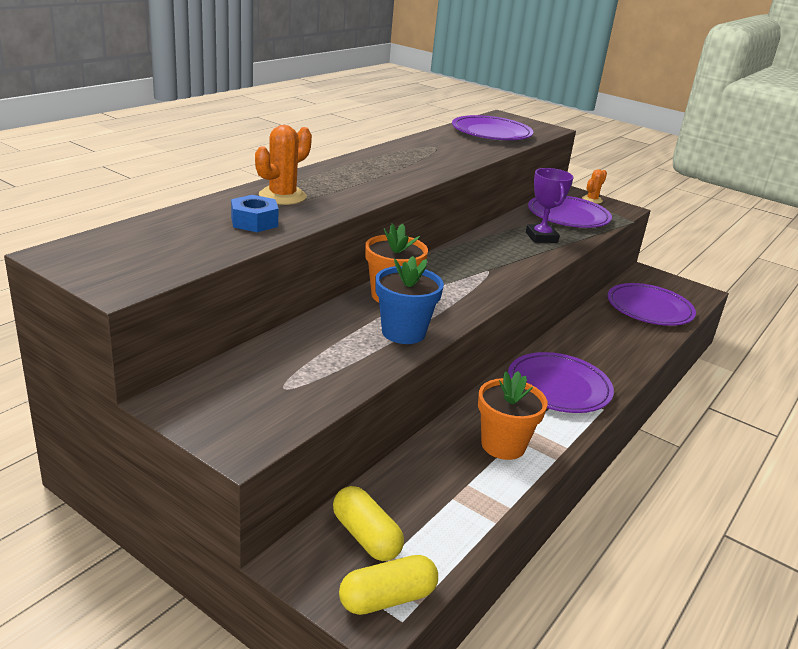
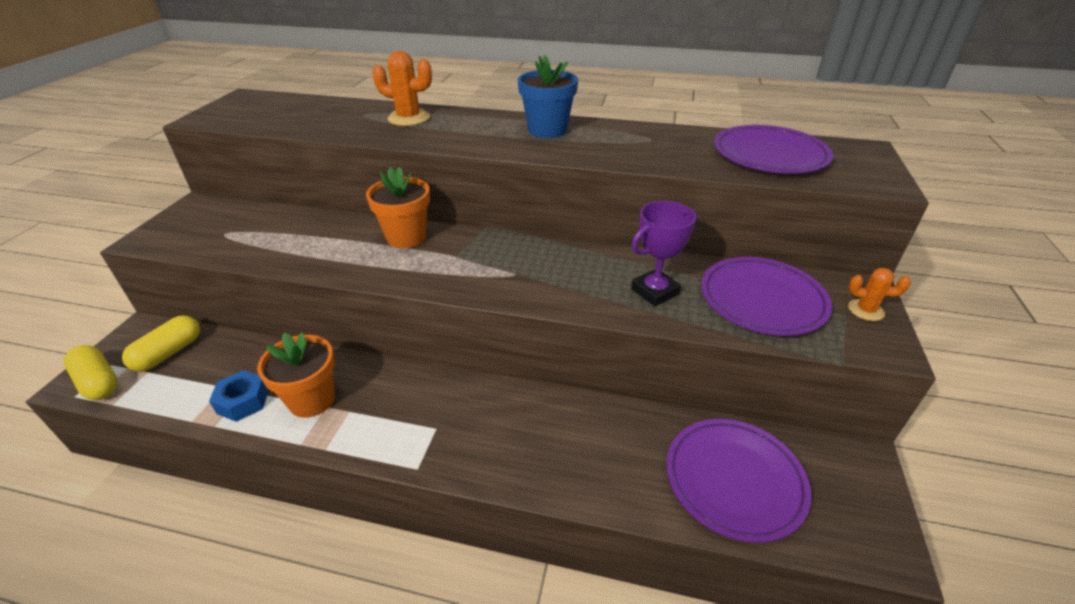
camera: 70 degrees right, 10 degrees up
blue nut [231,195,279,232] -> blue nut moved to [209,370,269,422]
blue flower pot [375,256,444,344] -> blue flower pot moved to [518,55,578,138]
purple plate [508,352,614,413] -> none

